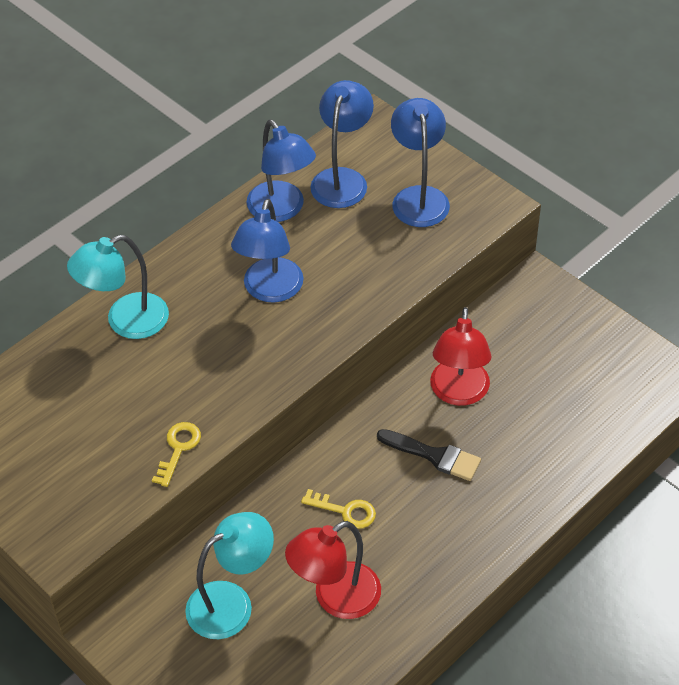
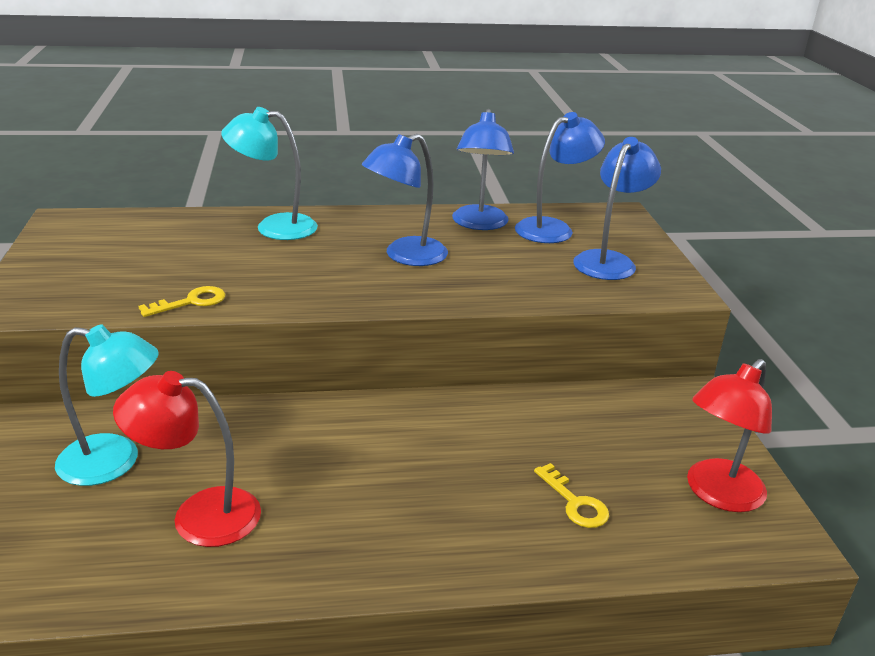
camera: 35 degrees right, 20 degrees down
yellow key [301,489,376,529] -> yellow key moved to [534,463,609,528]
black brush [377,429,481,481] -> none
red lamp [430,307,492,406] -> red lamp moved to [687,359,772,512]

